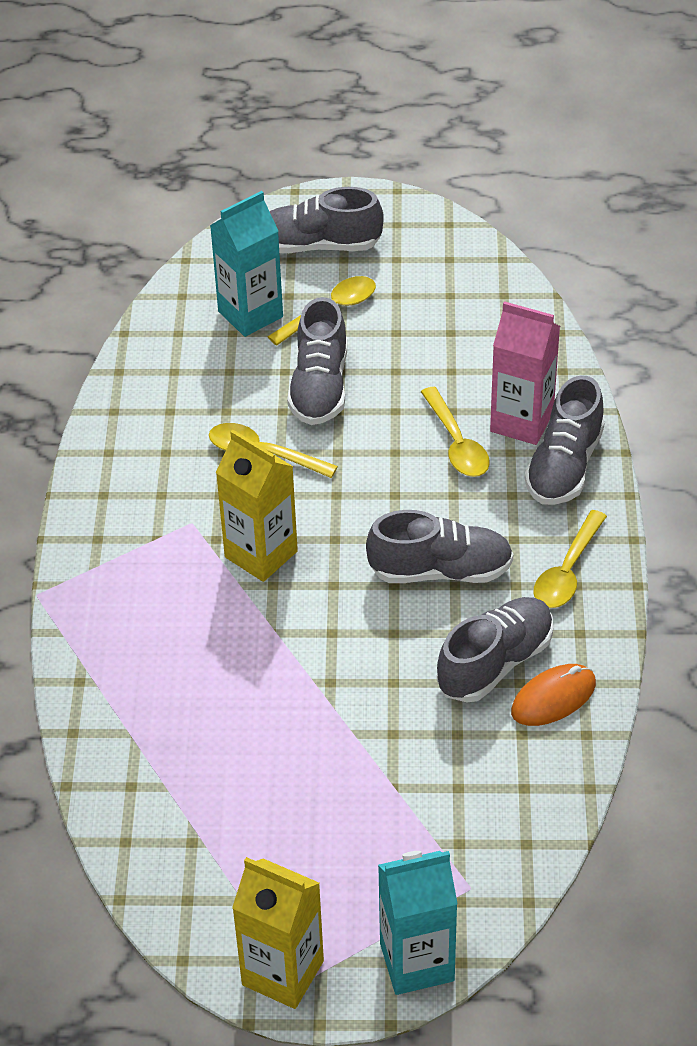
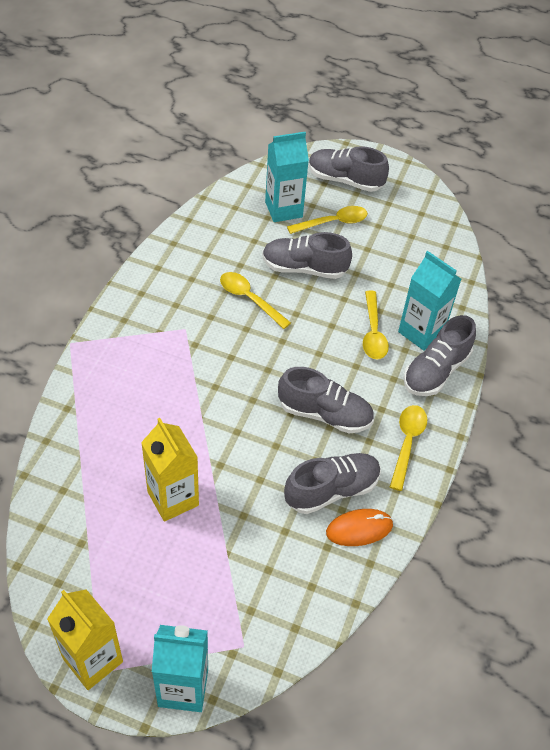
camera: 15 degrees right, 5 degrees up
yellow carton [216,430,298,582] -> yellow carton moved to [141,418,199,522]
grey shoe [287,297,347,425] -> grey shoe turned 75 degrees clockwise [262,232,352,279]
pink carton [490,301,560,445] -> turquoise carton [398,251,461,351]
yellow spoon [533,510,607,608] -> yellow spoon turned 150 degrees clockwise [390,405,427,491]

